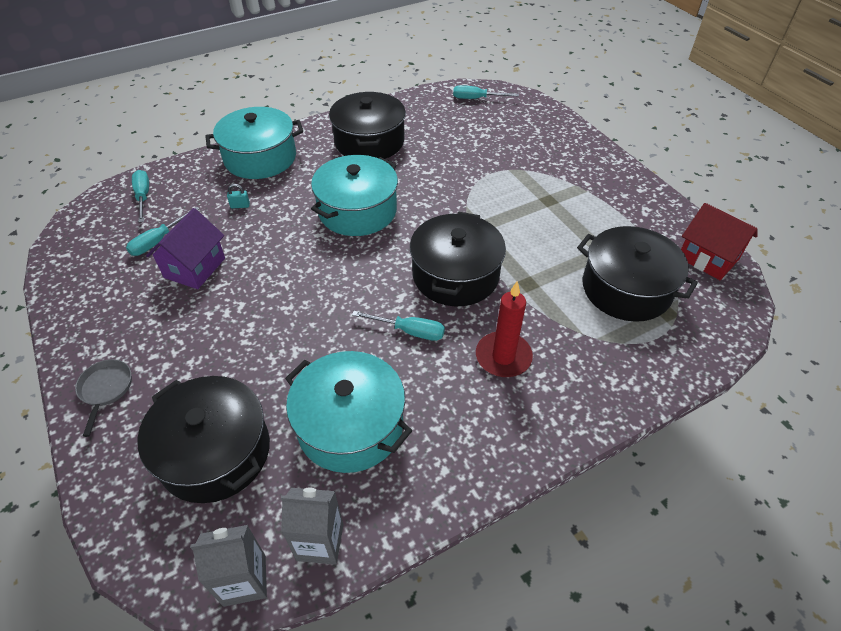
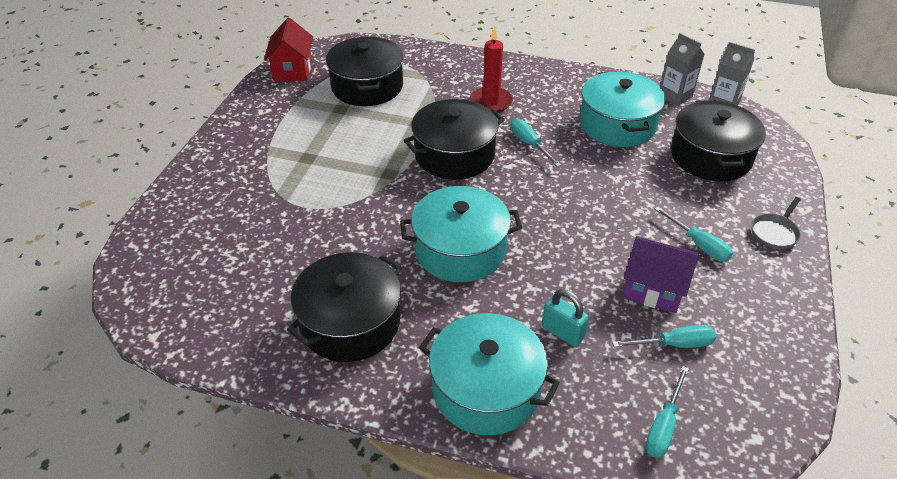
camera: 135 degrees left, 5 degrees down
purple house [146,208,225,289] -> purple house turned 45 degrees clockwise [623,236,699,313]
turquoise padlock [227,184,250,209] -> turquoise padlock [542,289,589,347], size x1.74
turquoise screwdriver [453,85,519,99] -> turquoise screwdriver moved to [655,207,733,262]

